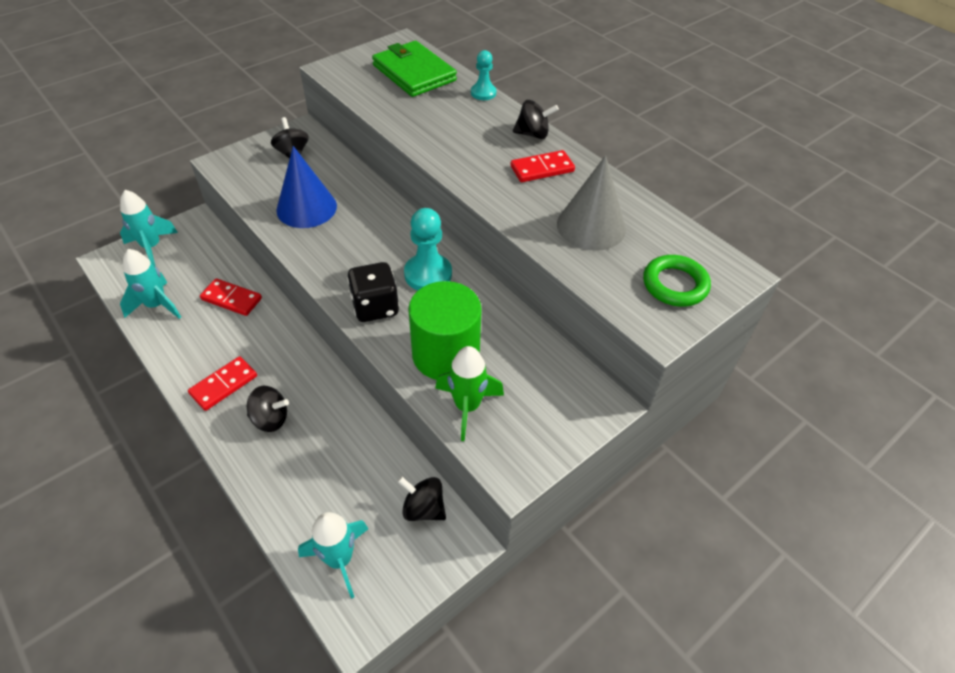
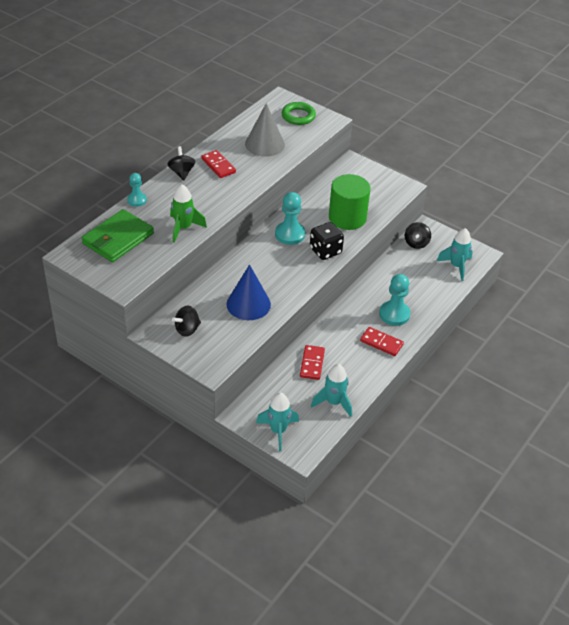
camera: 105 degrees left, 5 degrees down
black spinning top [247,386,289,432] -> turquoise pawn [379,274,411,326]
green rocket [435,346,504,441] -> green rocket moved to [170,184,207,243]

